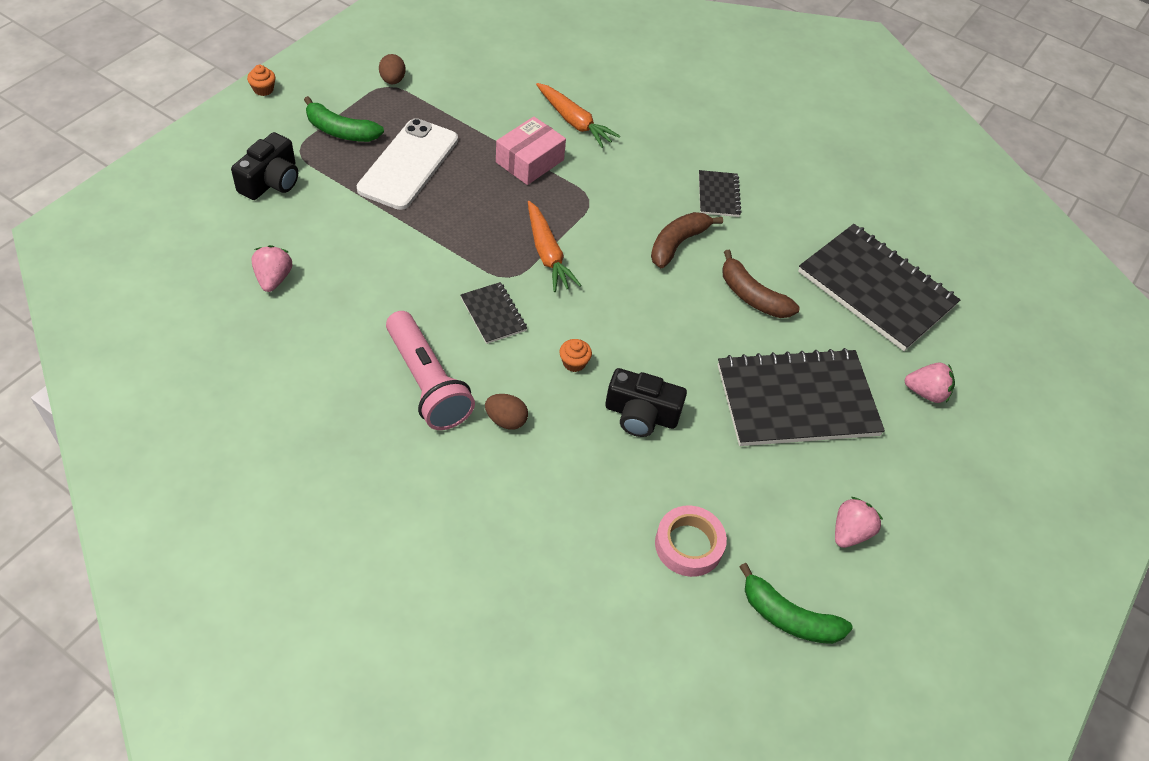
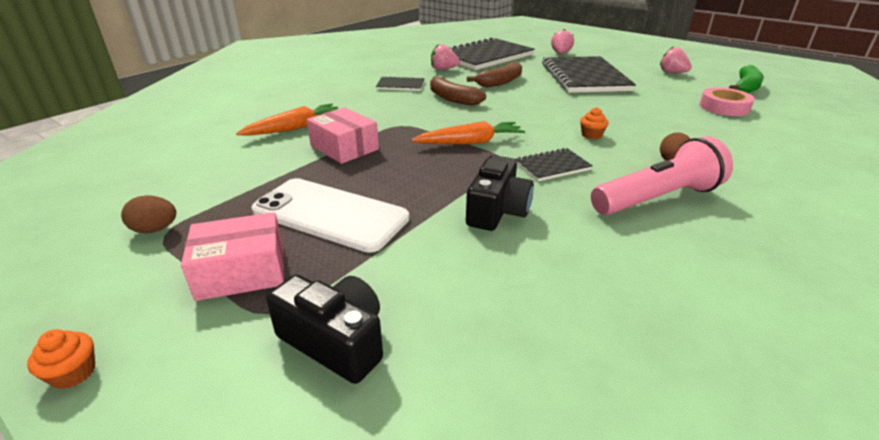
camera: 80 degrees left, 20 degrees down
pink strawberry [251,245,292,292] -> pink strawberry moved to [431,44,460,70]
green banana [304,96,384,142] -> pink box [181,212,284,301]
black camera [605,368,687,437] -> black camera moved to [466,155,534,231]

